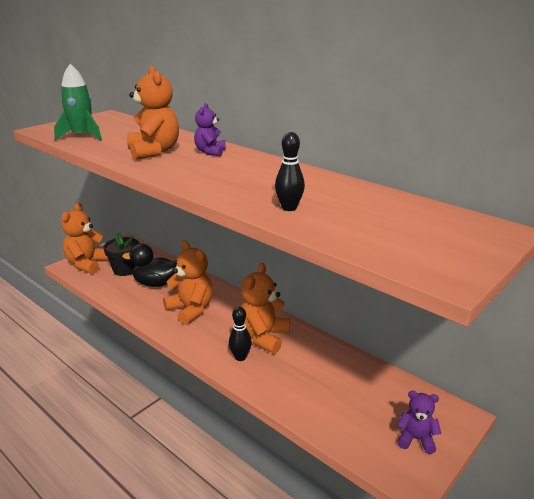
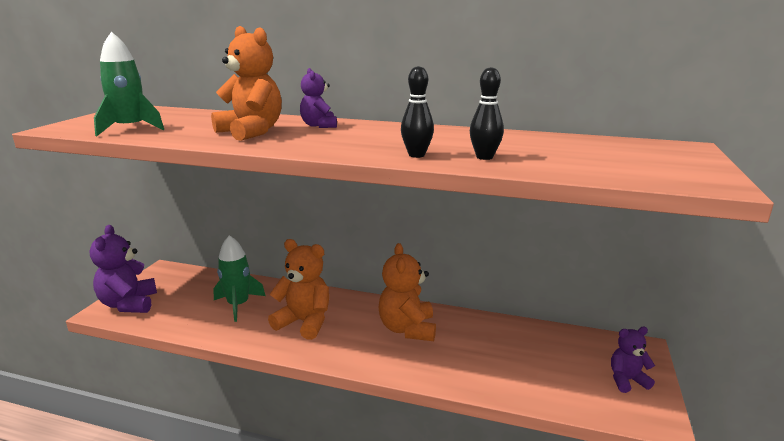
camera: 25 degrees left, 5 degrees down
orange teddy bear [61,203,109,274] -> purple teddy bear [90,225,157,313]
black flower pot [103,233,139,276] -> none
black duck [122,244,176,287] -> green rocket [213,235,266,322]
black bowling pin [229,307,252,361] -> black bowling pin moved to [401,66,434,158]

